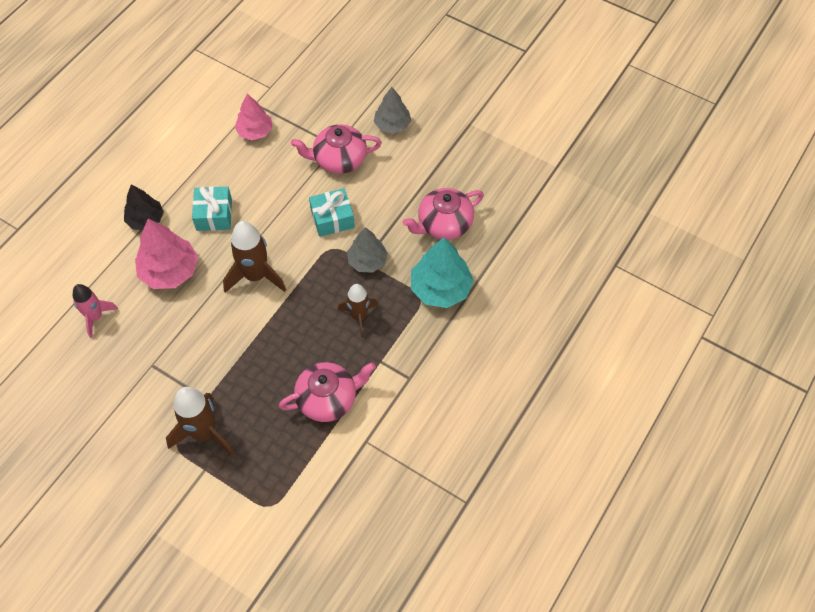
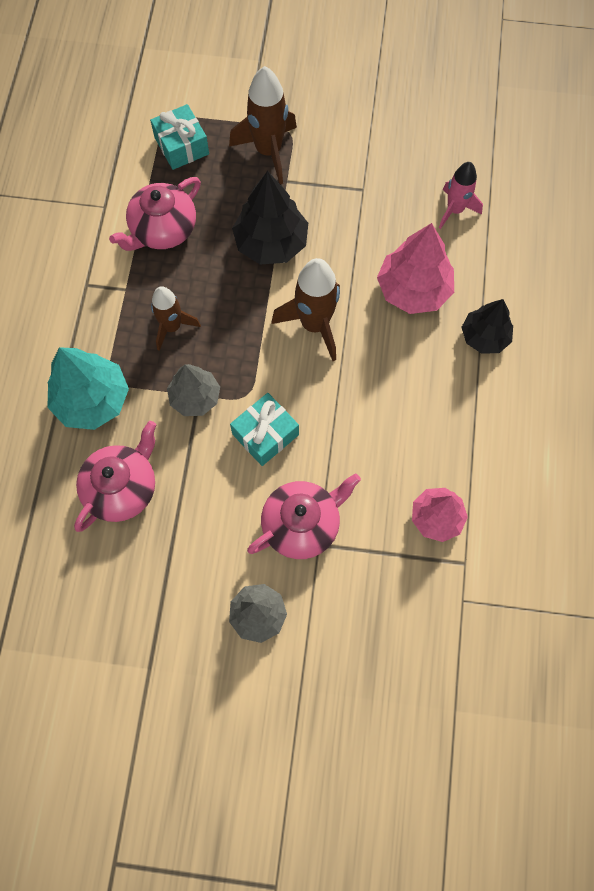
camera: 155 degrees right, 10 degrees up
turquoise gift [192,186,232,231] -> turquoise gift moved to [150,104,209,170]
none -> black tree [232,171,308,264]

